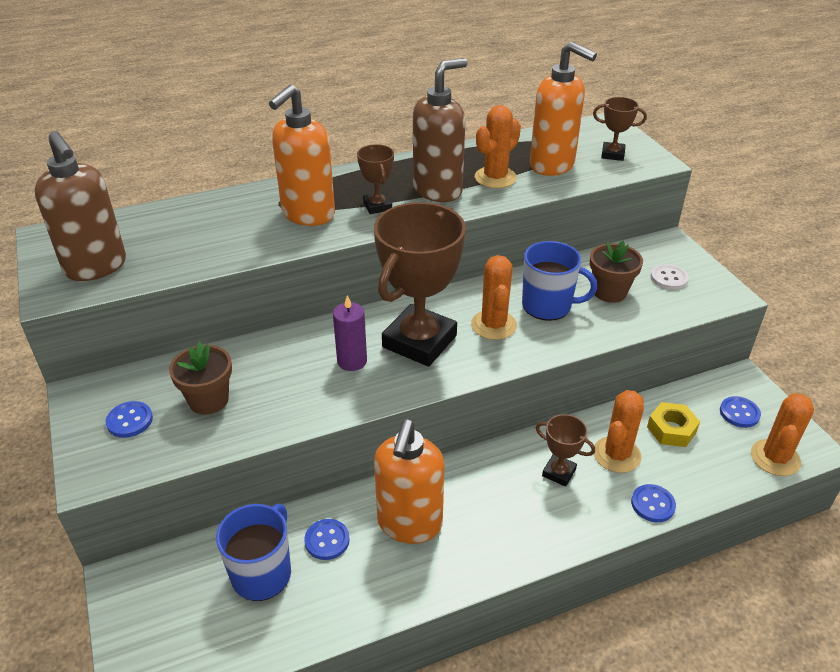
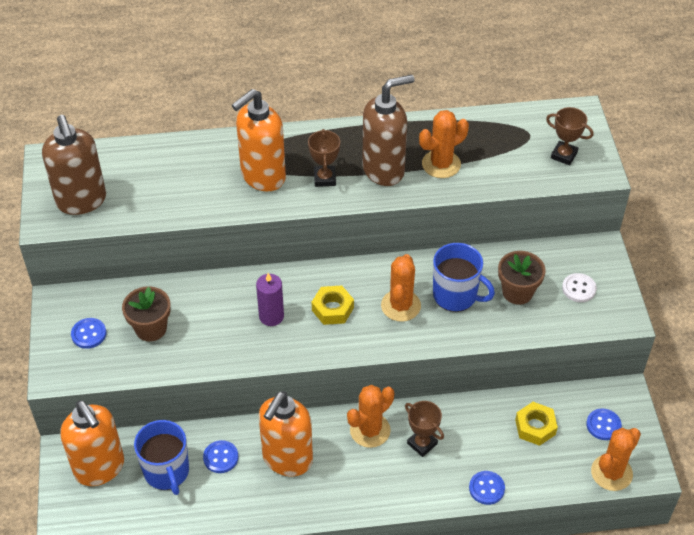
camera: 15 degrees right, 10 degrees up
blue mug [216,504,291,601] -> blue mug turned 120 degrees clockwise [134,420,189,495]
brown trophy [374,202,466,367] -> yellow nut [312,286,354,325]
orange soap dispenser [530,41,597,176] -> orange soap dispenser moved to [60,400,124,486]
orange cactus [594,390,644,473] -> orange cactus moved to [347,385,394,448]

